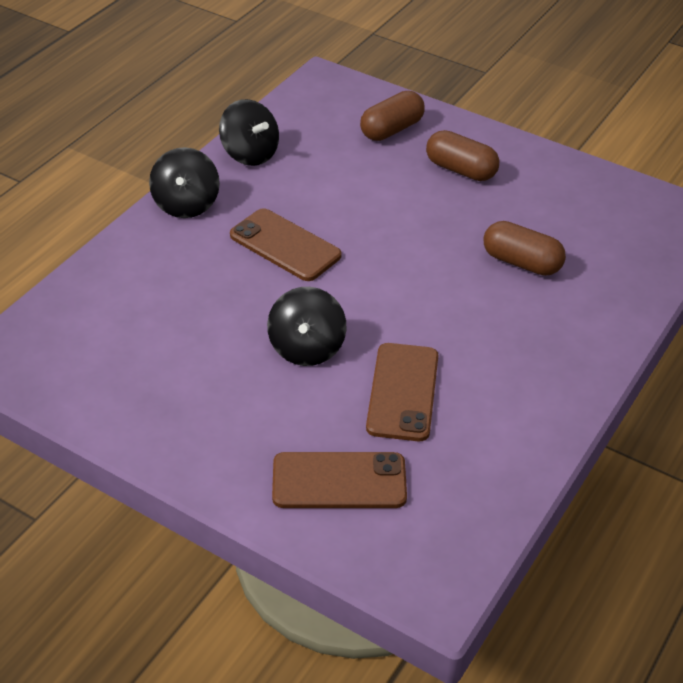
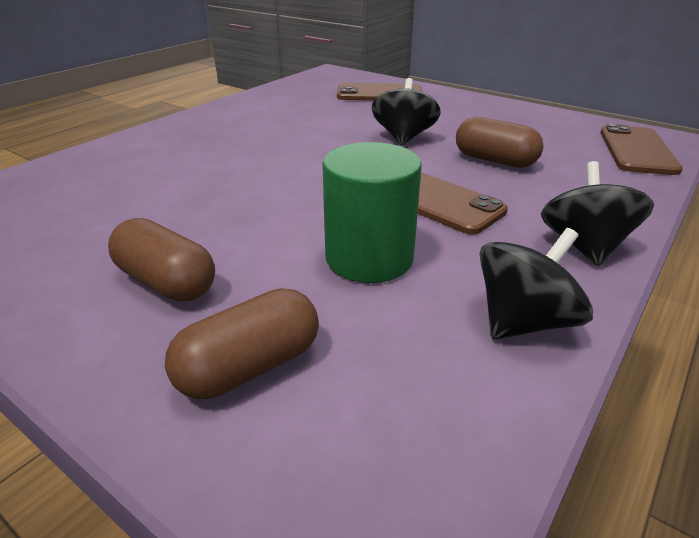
camera: 175 degrees left, 10 degrees down
black spinning top [219,99,279,166] -> black spinning top turned 90 degrees clockwise [480,228,593,340]
brown phone [366,343,438,441] -> brown phone moved to [600,124,683,175]
brown capsule [484,221,566,276] -> brown capsule moved to [456,117,543,168]
none -> green cylinder [322,142,421,283]

